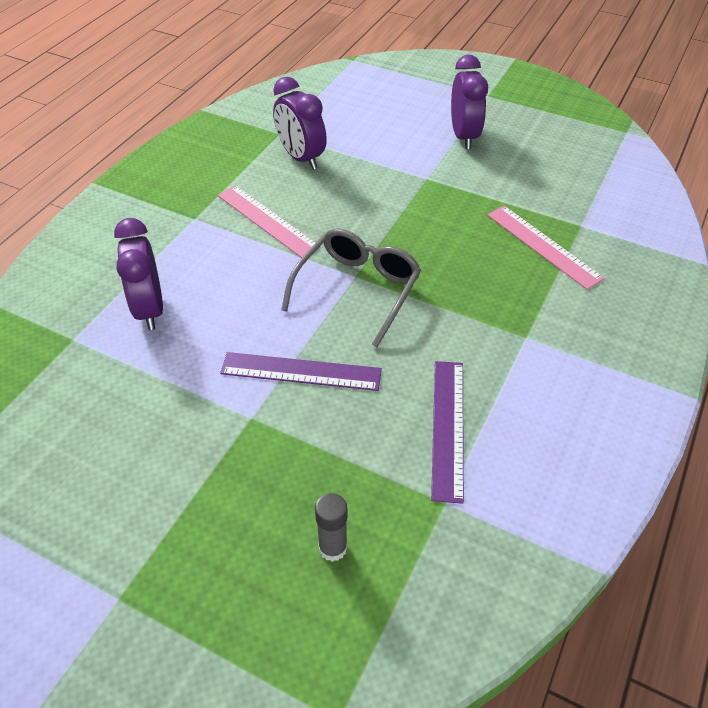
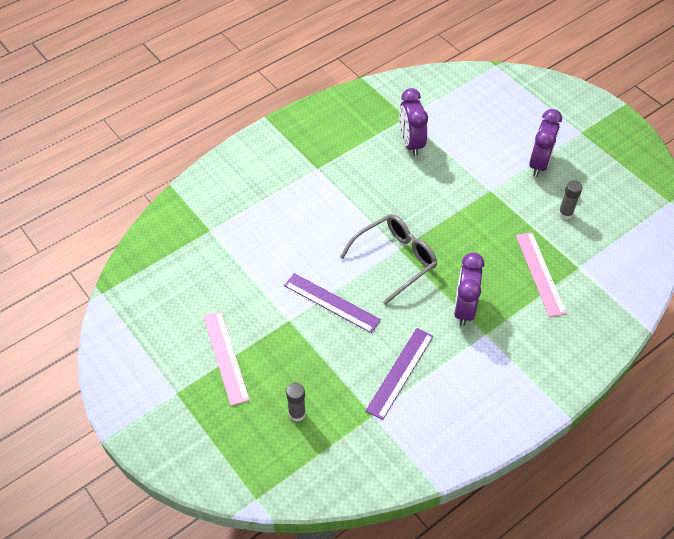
camera: 25 degrees right, 5 degrees up
purple clock [114,218,163,330] -> purple clock moved to [454,252,484,326]
pink ruler [218,185,321,258] -> pink ruler moved to [203,311,250,406]
none -> grey glue stick [558,180,583,220]

